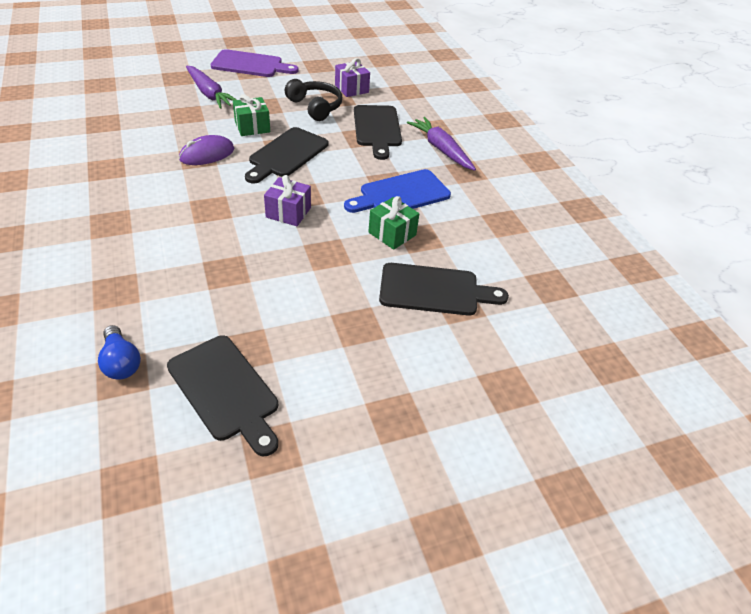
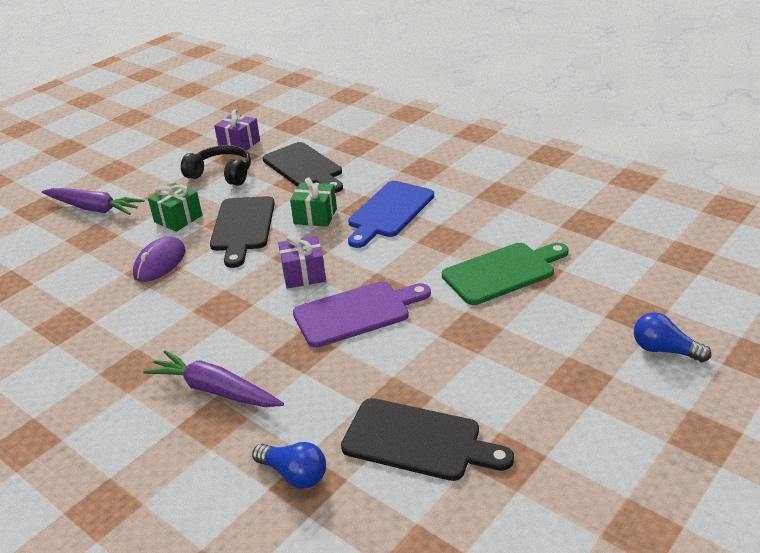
camera: 25 degrees left, 10 degrees down
purple cutting board [211,49,299,77] -> purple cutting board moved to [293,281,431,348]
green gift [368,196,419,250] -> green gift moved to [290,178,337,227]
black cutting board [379,263,509,316] -> green cutting board [442,243,569,305]
purple carrot [407,117,476,171] -> purple carrot moved to [143,350,284,407]
none -> blue light bulb [634,312,711,362]

